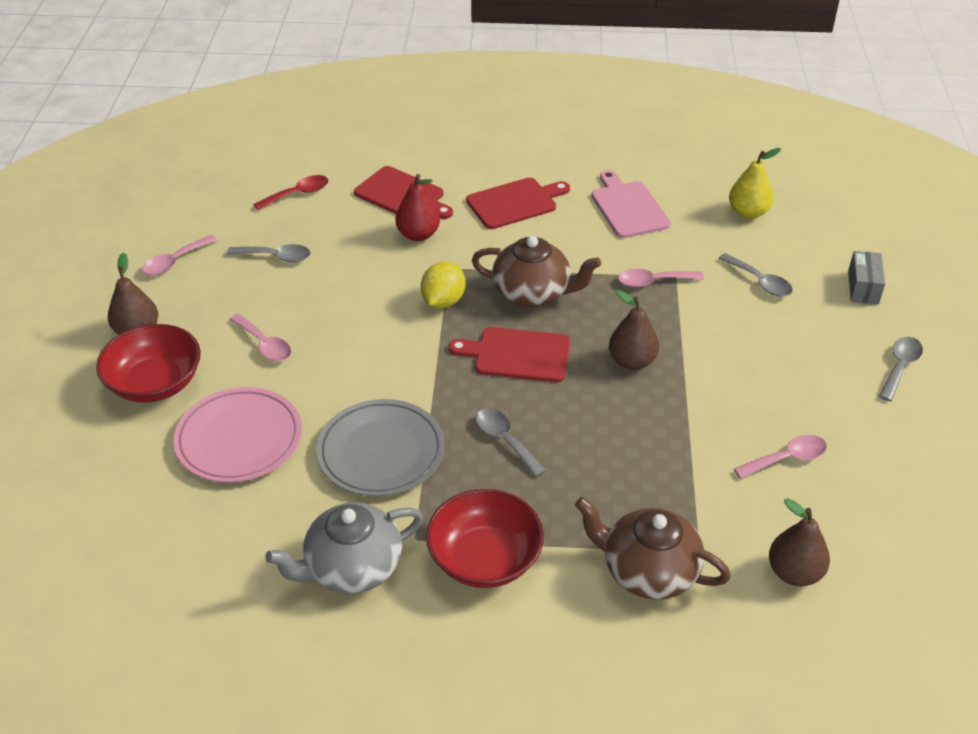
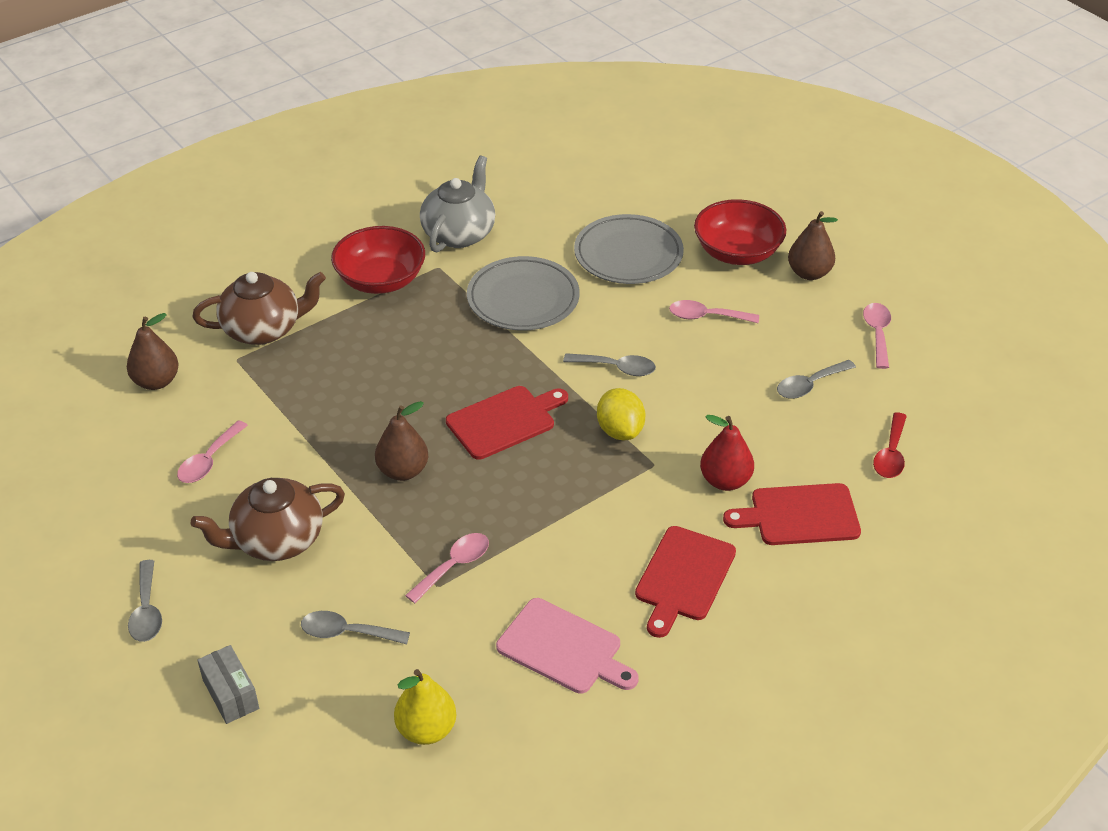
camera: 140 degrees right, 0 degrees up
pink plate [173,387,302,482] -> grey plate [574,214,684,284]
brown teapot [472,236,601,307] -> brown teapot moved to [191,478,345,561]
grey spoon [476,408,546,477] -> grey spoon moved to [563,353,656,376]

